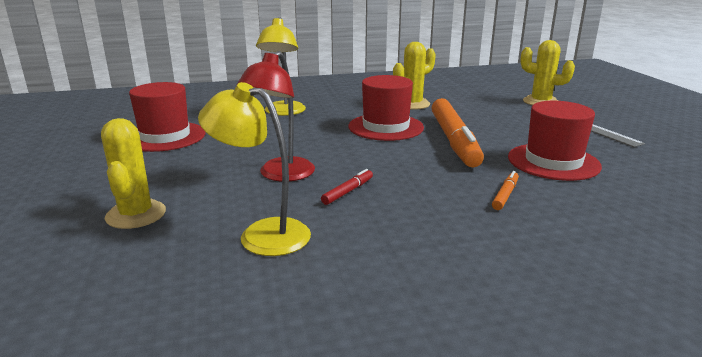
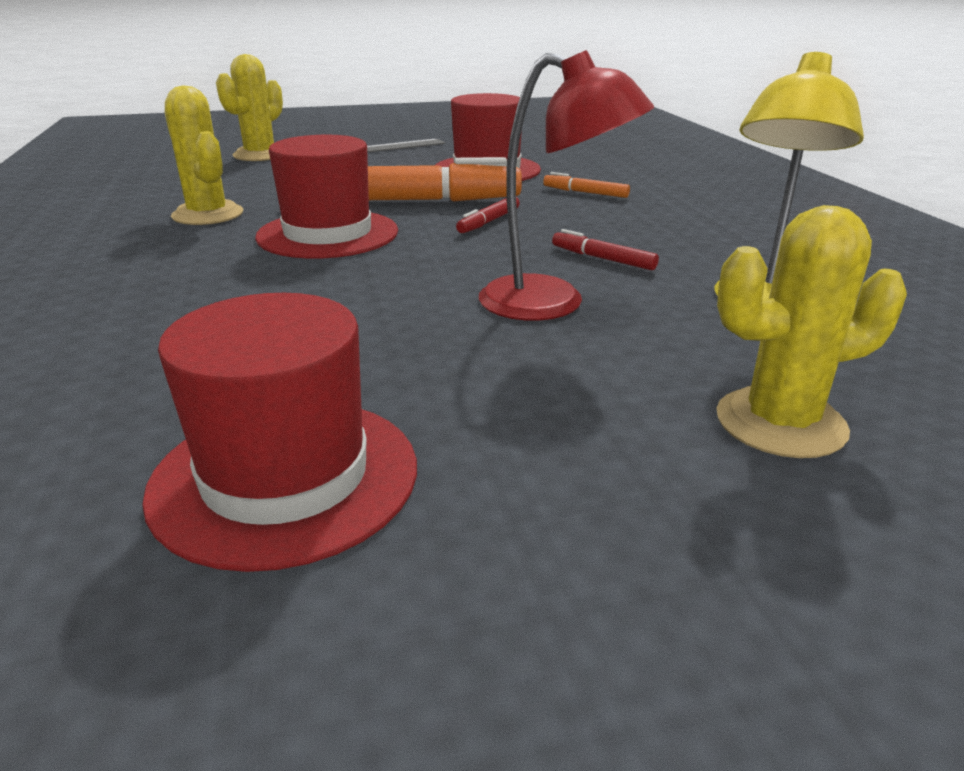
camera: 90 degrees left, 5 degrees up
yellow lamp [256,18,306,116] -> none
none -> red marker [456,197,520,233]

